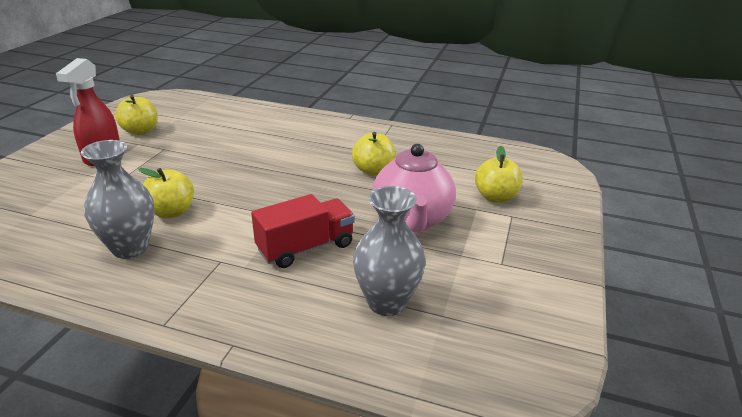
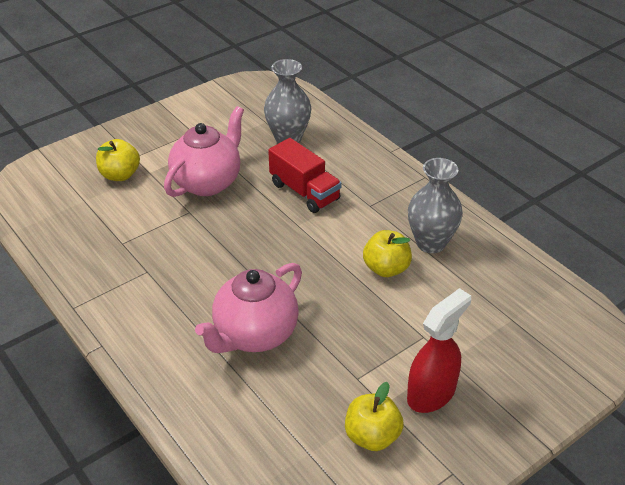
camera: 145 degrees left, 10 degrees up
red truck [251,194,355,268] -> red truck turned 135 degrees counterclockwise [268,138,341,213]
yellow apple [352,132,396,176] -> none
none -> pink teapot [195,263,302,353]

